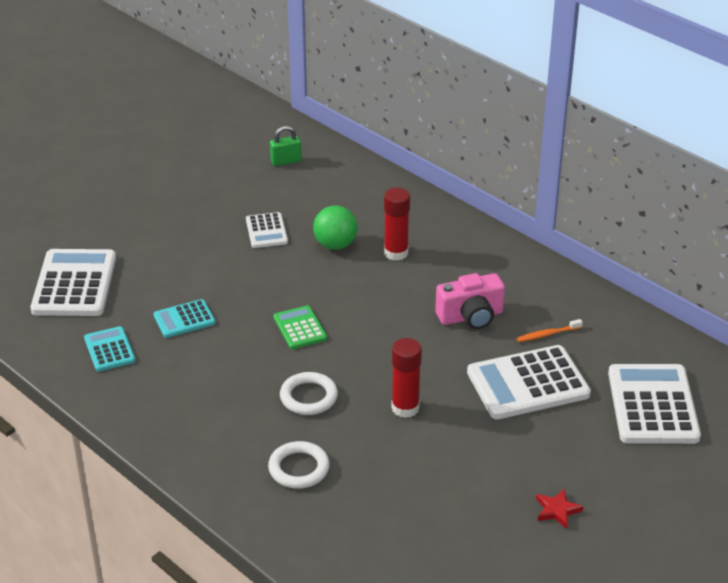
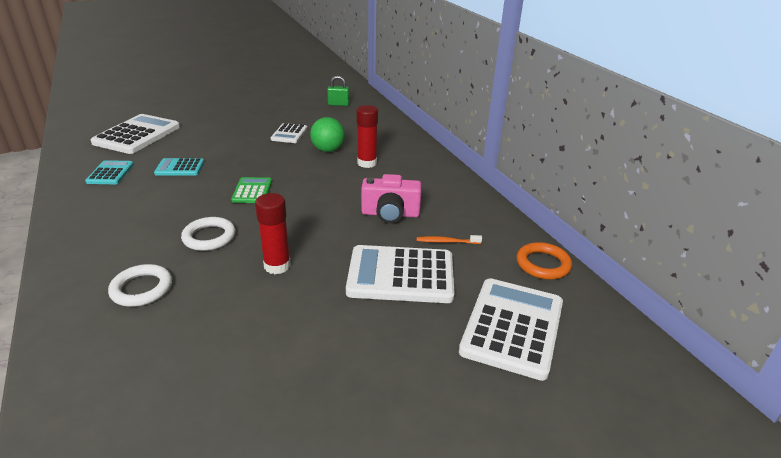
camera: 20 degrees right, 5 degrees down
red star [536,489,583,529] -> none
none -> orange ring [517,242,572,280]

